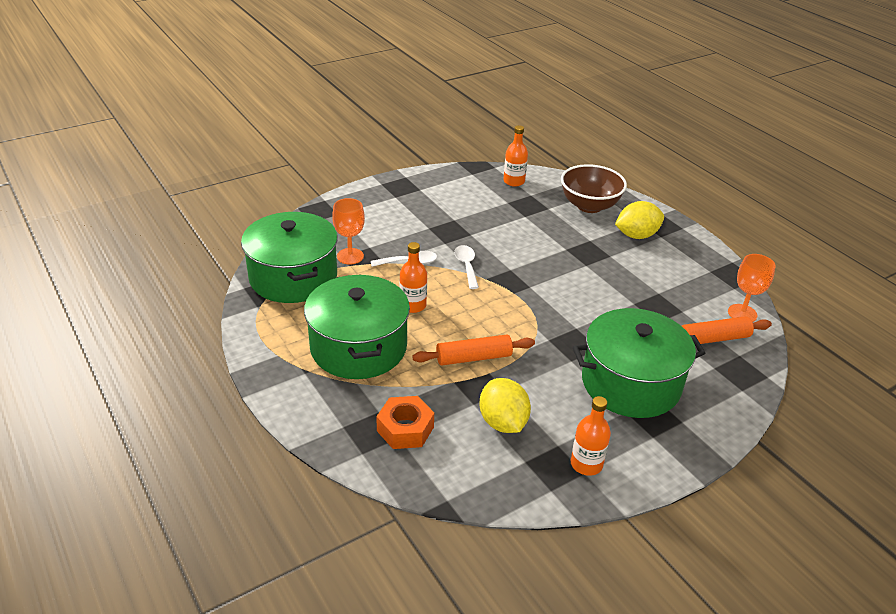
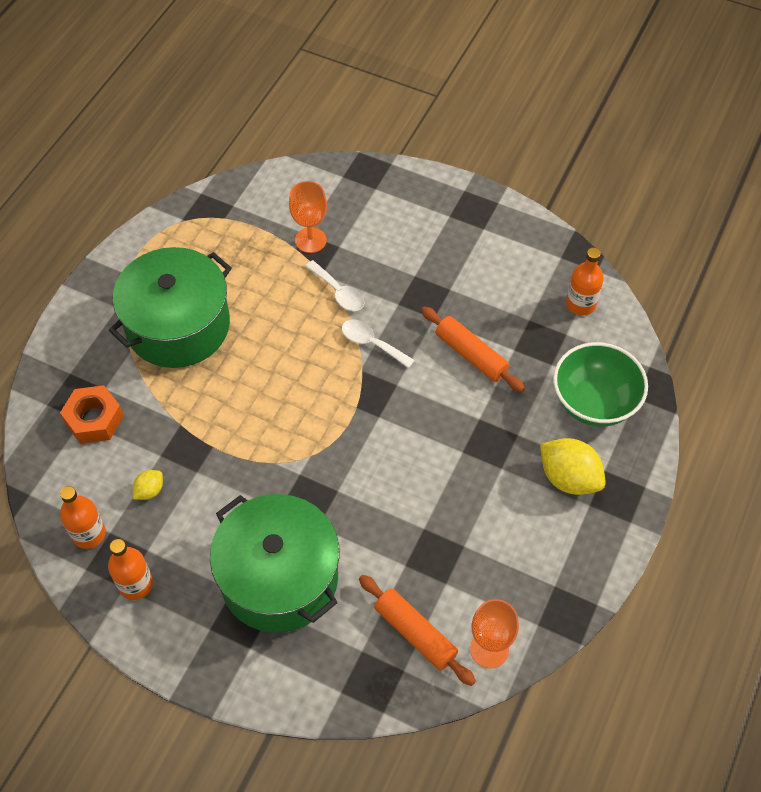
camera: 60 degrees right, 20 degrees up
green pot [241,212,338,303] -> none
orange bottle [399,242,427,313] -> orange bottle moved to [60,486,106,549]
orange rolling pin [412,335,535,365] -> orange rolling pin moved to [421,307,525,392]
white spoon [454,245,479,289] -> white spoon turned 105 degrees counterclockwise [342,320,415,368]
yellow lemon [479,378,531,433] -> yellow lemon [133,470,163,500], size x0.51
brown bowl [561,164,627,213] -> green bowl [553,342,648,427]

